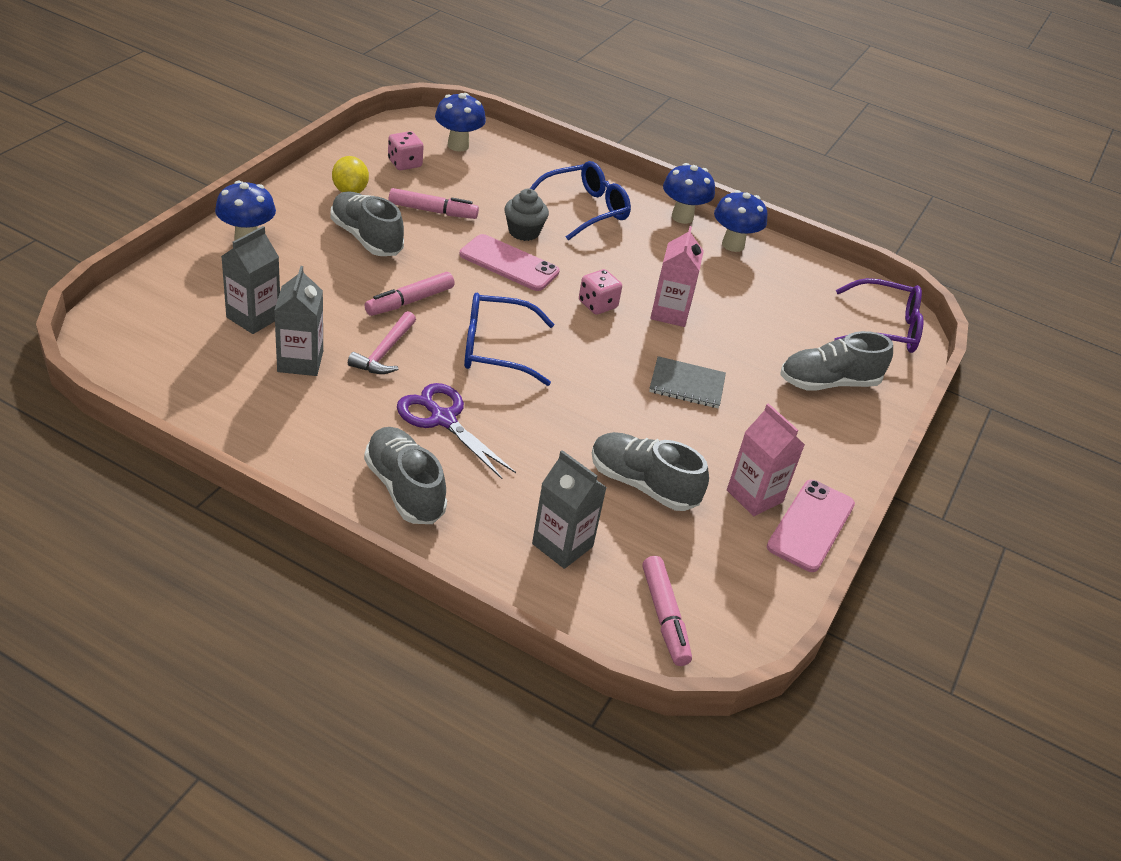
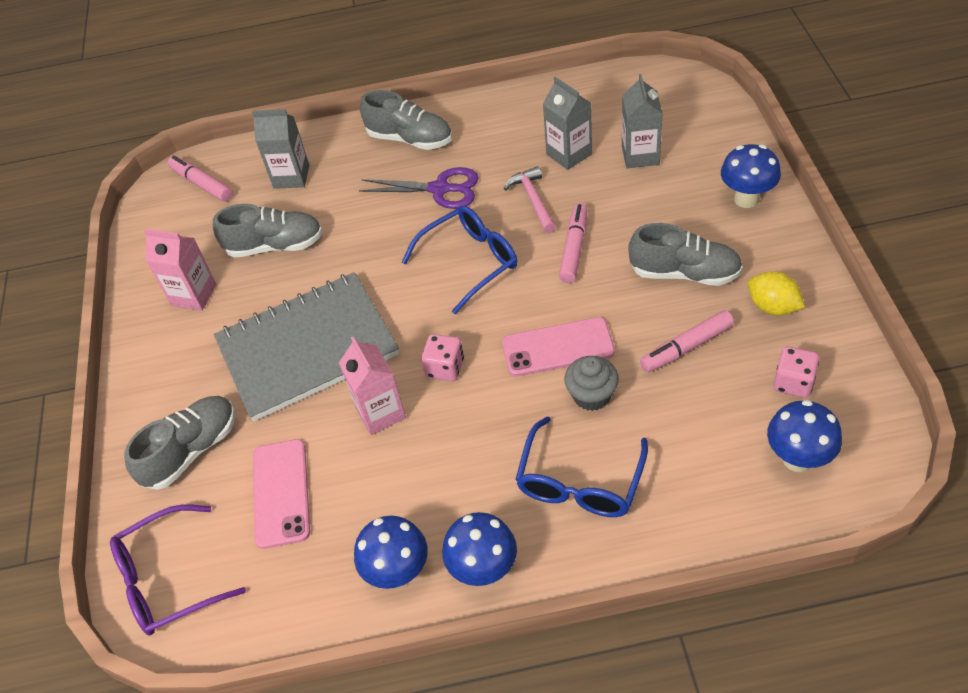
camera: 155 degrees right, 10 degrees up
grey notebook [649,356,726,408] -> grey notebook [214,272,399,421], size x2.24
pink phone [767,480,855,572] -> pink phone moved to [253,439,310,549]

